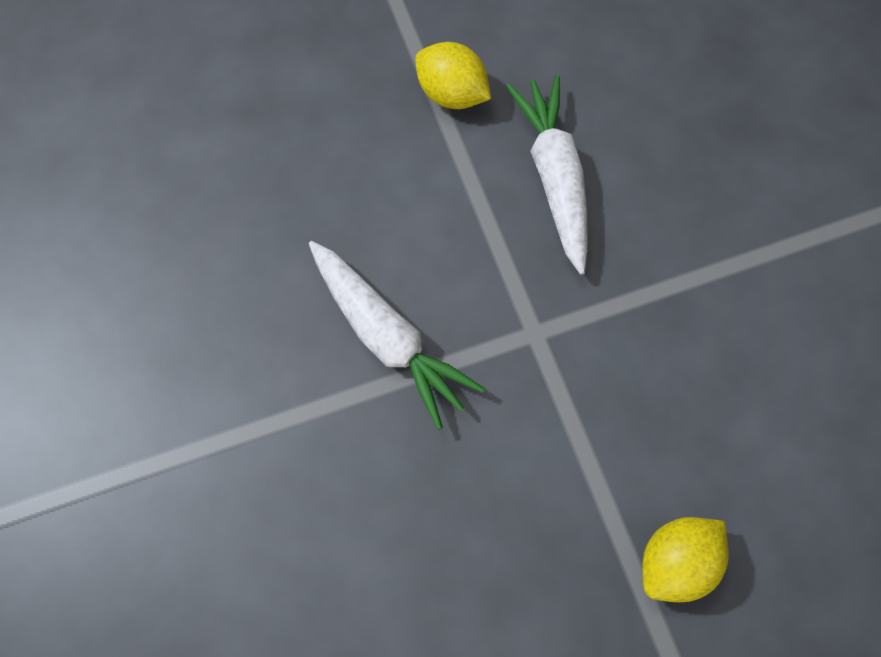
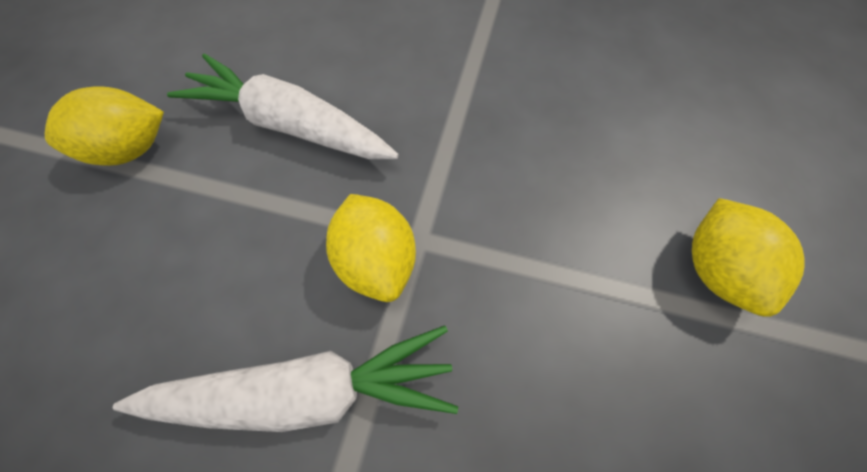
camera: 55 degrees left, 5 degrees down
none -> yellow lemon [326,194,416,302]

